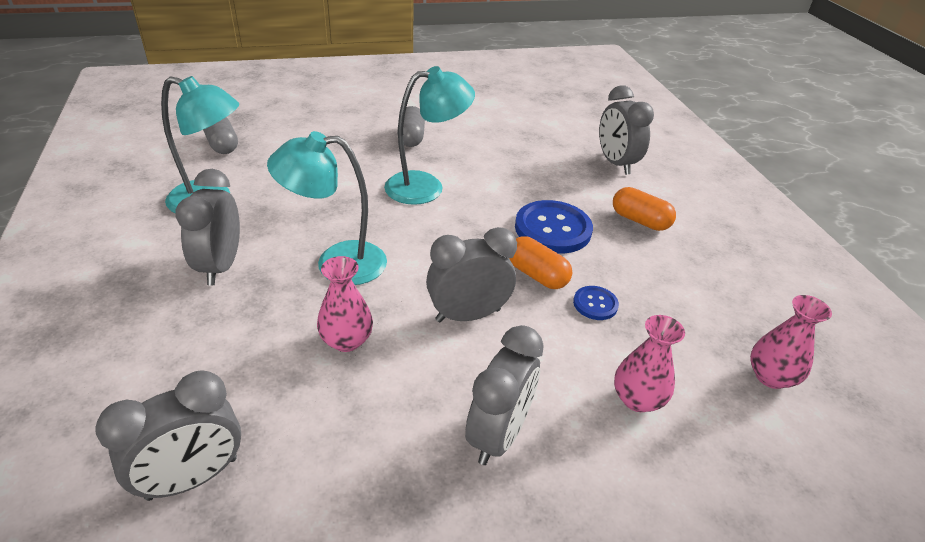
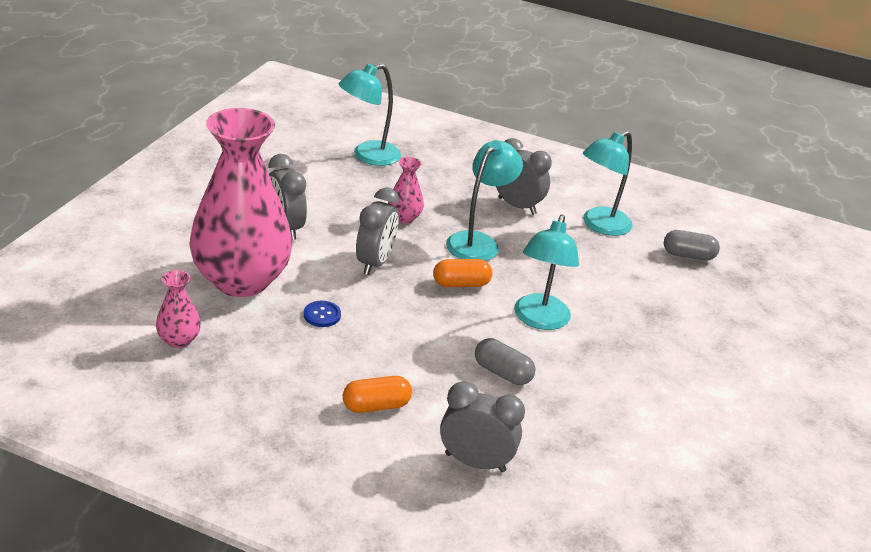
camera: 125 degrees right, 5 degrees down
grey clock [95,370,241,501] -> turquoise lamp [339,64,401,166]
grey capsule [397,106,425,147] -> grey capsule moved to [475,338,535,385]
orange capsule [509,236,572,289] -> orange capsule moved to [433,259,493,287]
blue button [515,200,593,254] -> none
pink vase [614,315,685,412] -> pink vase [189,108,292,297], size x2.47

